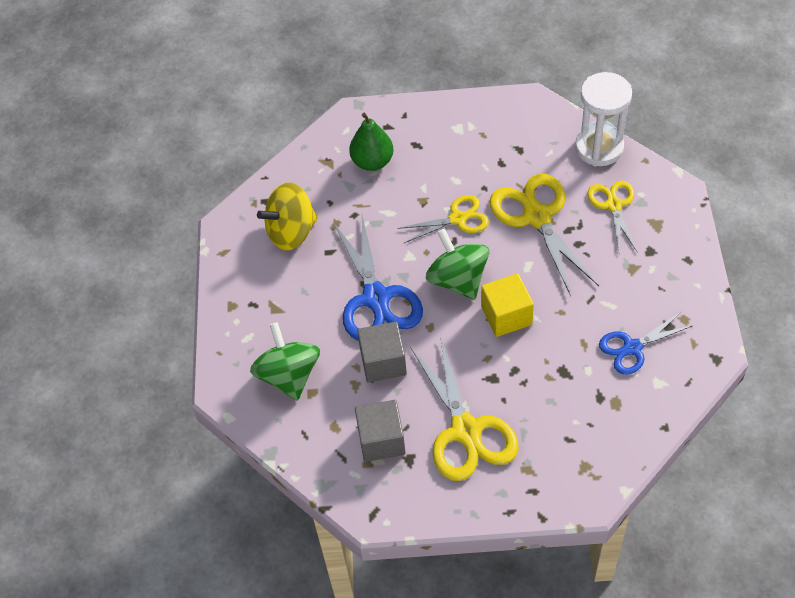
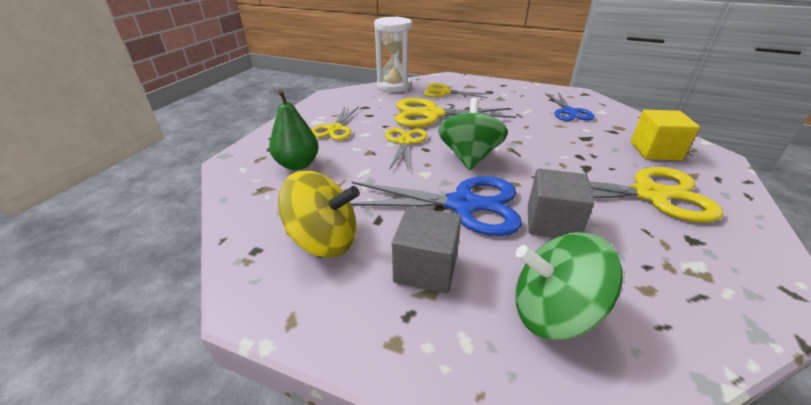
camera: 70 degrees left, 20 degrees down
yellow spinning top [257,183,318,250] -> yellow spinning top turned 75 degrees counterclockwise [278,171,360,258]
grey cube [355,400,405,462] -> grey cube moved to [392,206,462,294]
green spinning top [426,228,489,300] -> green spinning top turned 105 degrees clockwise [438,98,508,170]
yellow cube [481,273,534,337] -> yellow cube moved to [630,110,700,161]
none -> yellow scissors [311,107,359,140]

